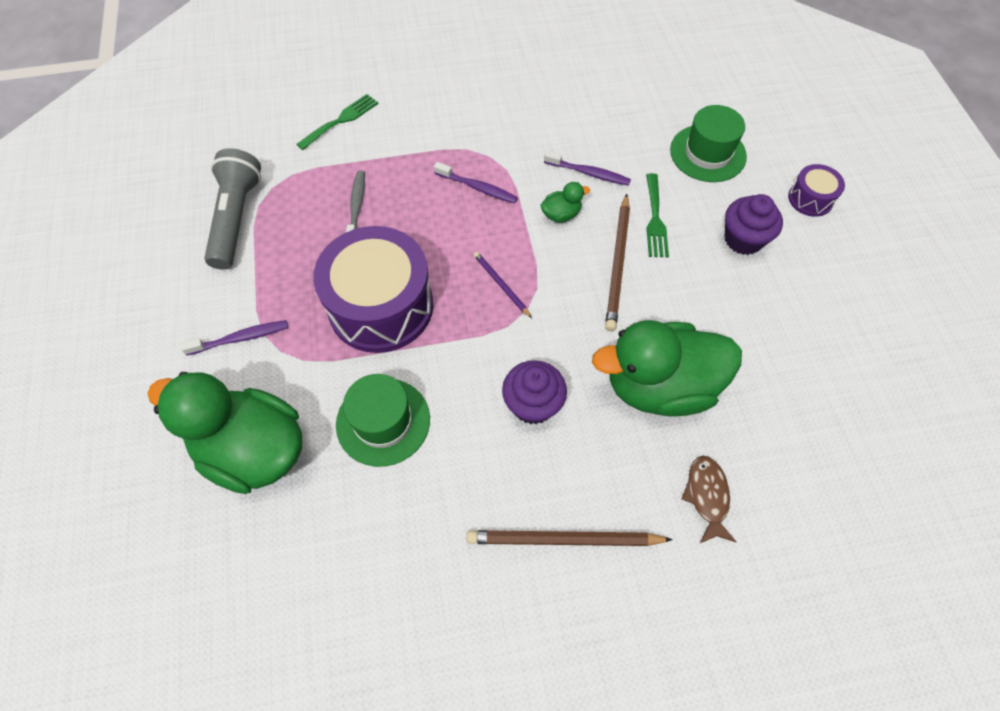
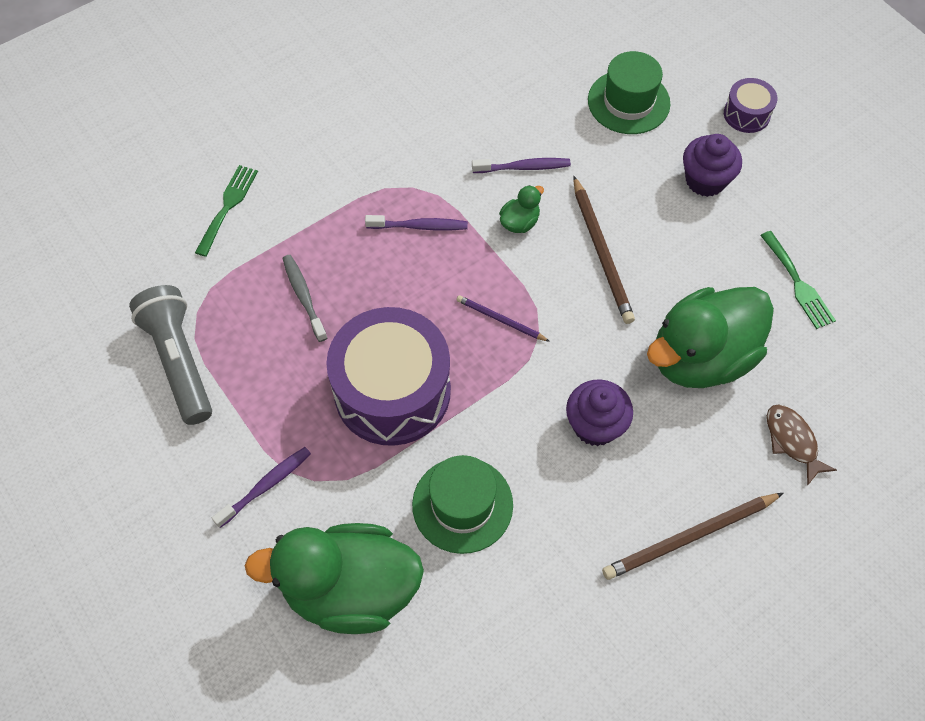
camera: 25 degrees left, 0 degrees up
green fork [646,173,669,257] -> green fork moved to [760,231,836,329]

